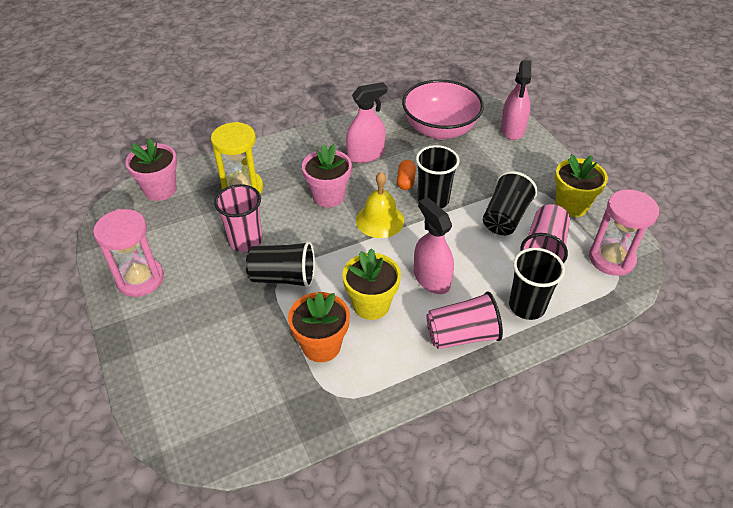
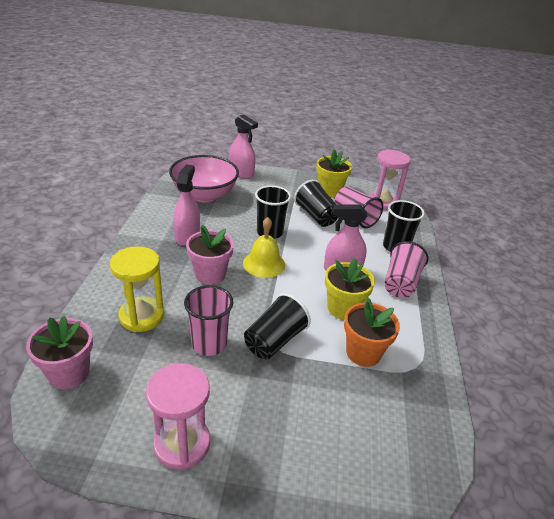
camera: 60 degrees left, 10 degrees down
orange capsule [397,160,416,190] -> none

